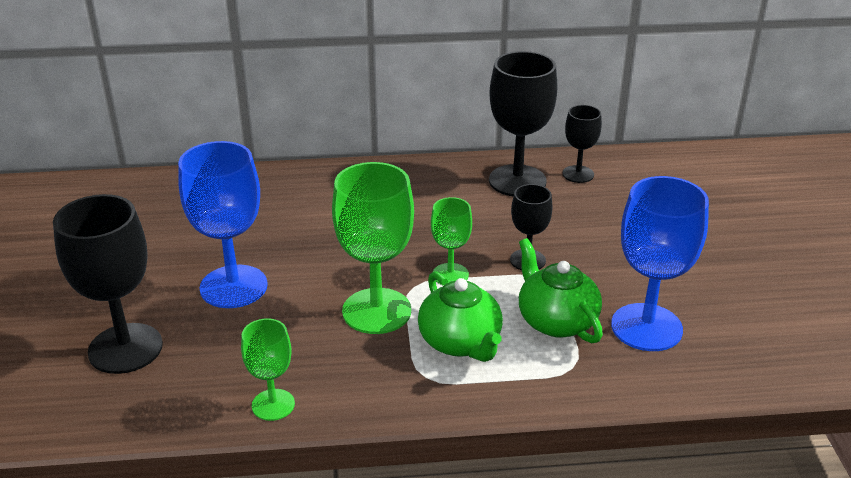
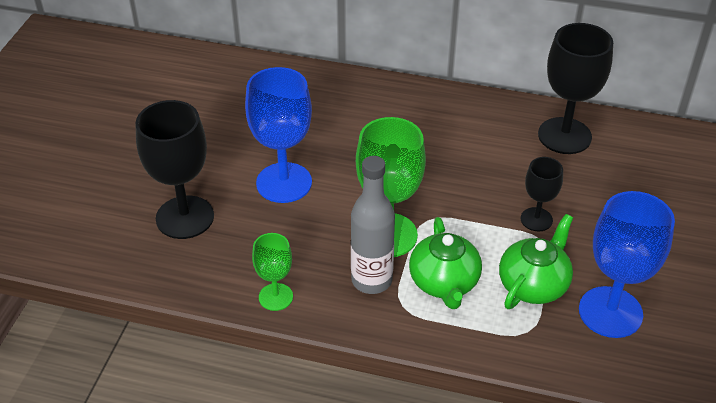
camera: 20 degrees right, 10 degrees up
green goblet [431,197,472,284] -> none
green teapot [519,238,603,343] -> green teapot turned 45 degrees clockwise [499,214,573,309]
black goblet [562,105,602,183] -> none
none -> grey bottle [351,156,395,294]

